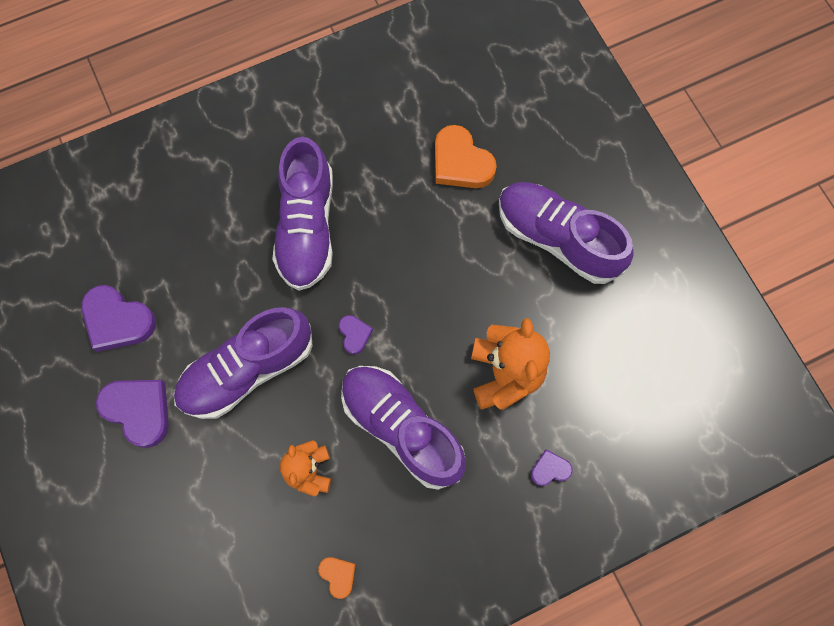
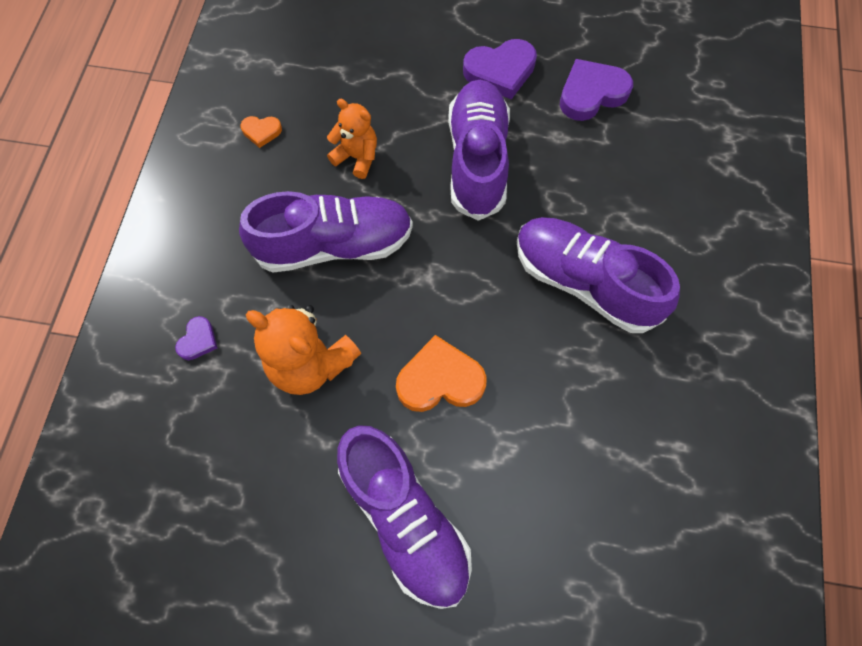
camera: 125 degrees right, 5 degrees down
purple heart [339,315,373,355] -> none
orange heart [435,125,497,188] -> orange heart moved to [396,335,487,412]
purple shoe [499,182,634,284] -> purple shoe turned 75 degrees clockwise [337,425,472,609]

